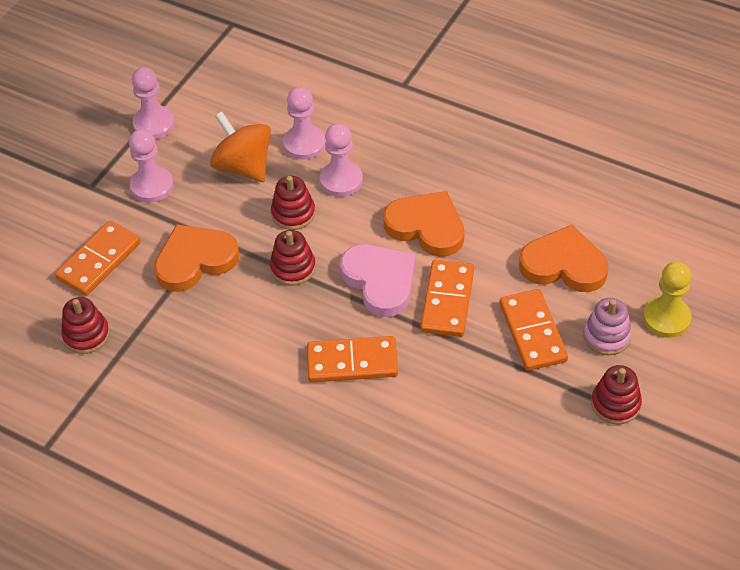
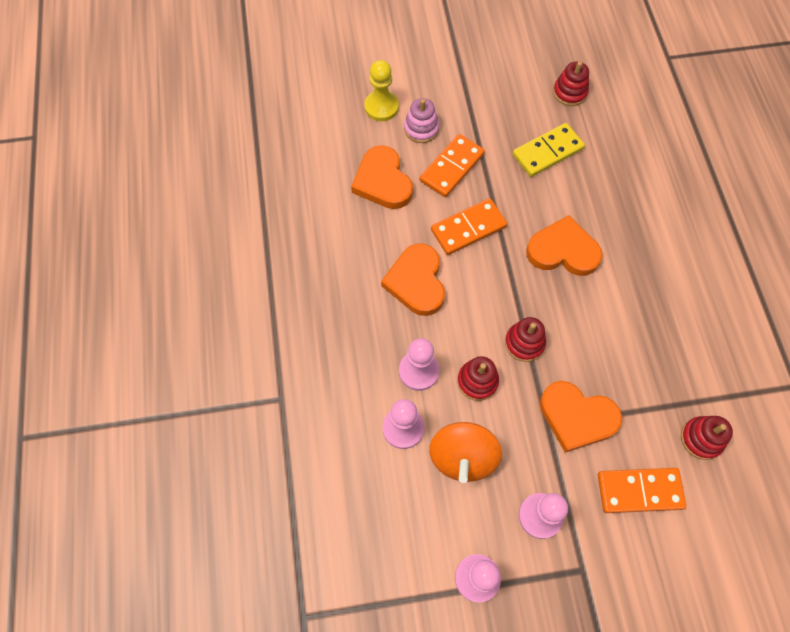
camera: 130 degrees left, 15 degrees up
orange domino [307,336,398,383] -> orange heart [526,215,603,276]
pink heart [340,244,416,317] -> none
red stacking toy [591,365,642,425] -> red stacking toy moved to [553,61,589,106]
none -> yellow domino [512,123,585,177]

